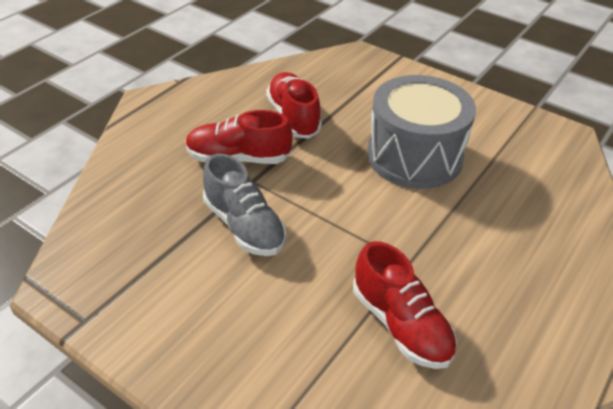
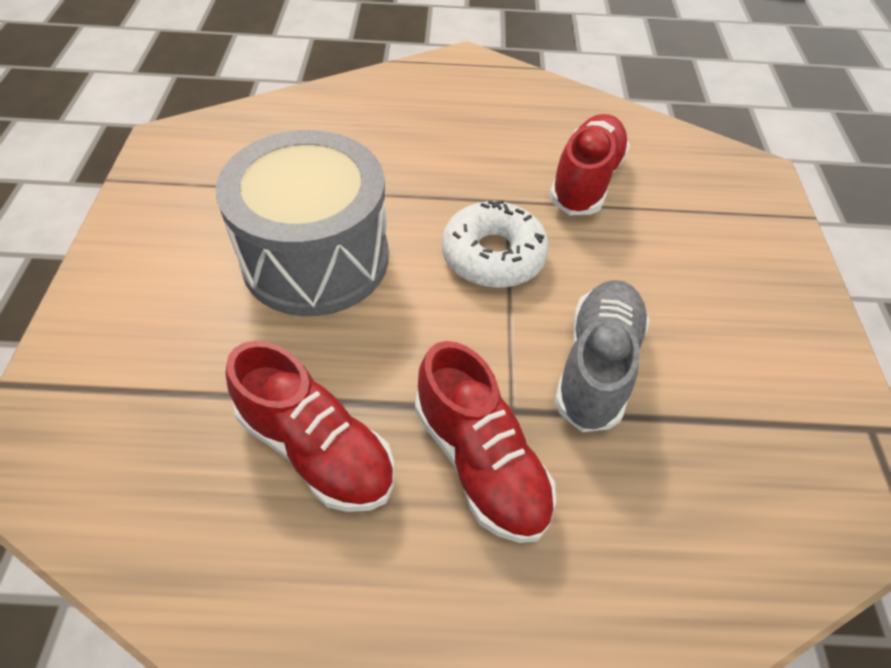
camera: 125 degrees left, 10 degrees up
red shoe [266,72,322,139] -> red shoe turned 90 degrees counterclockwise [226,341,394,512]
none -> white donut [442,200,549,288]

